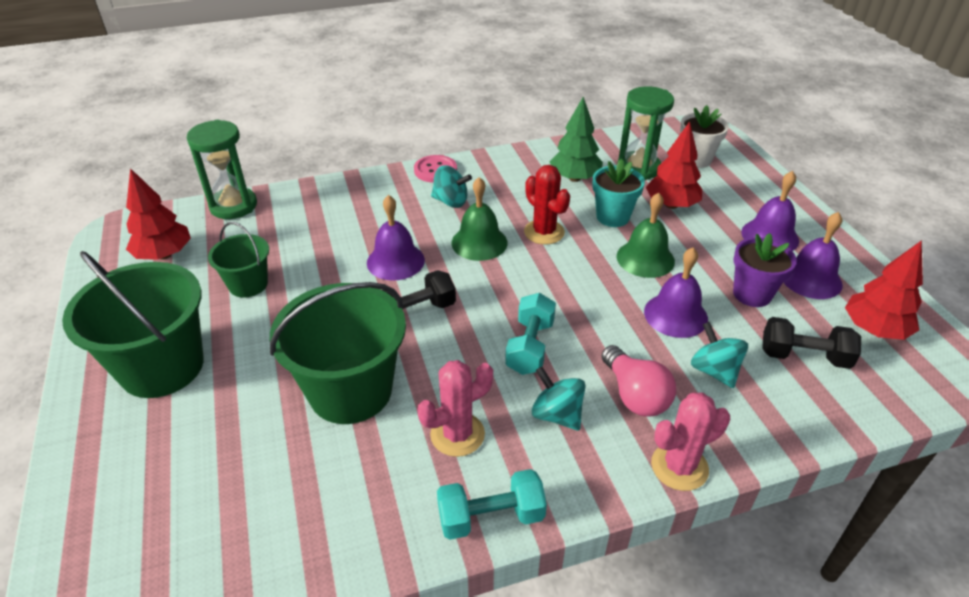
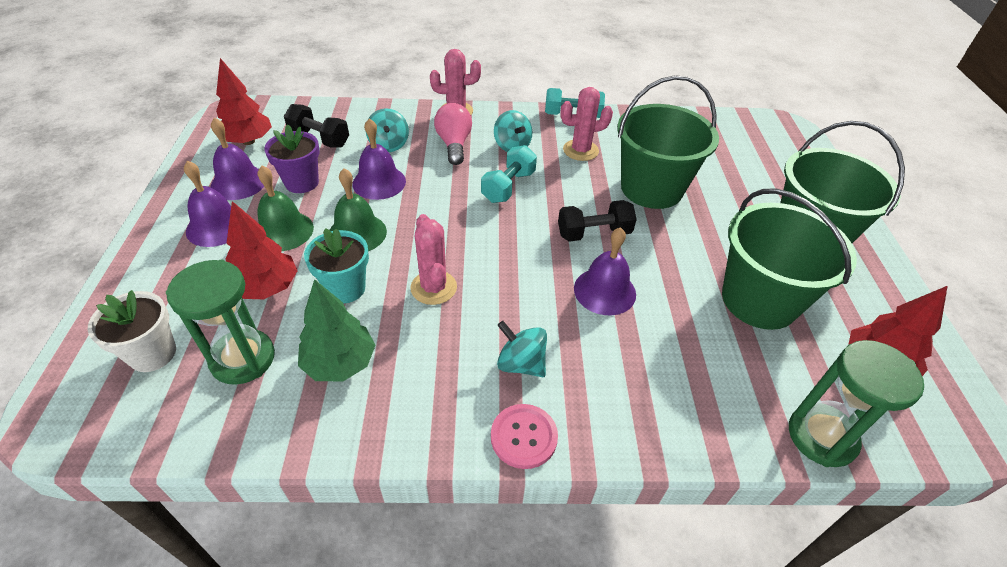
camera: 165 degrees left, 5 degrees up
green bucket [208,222,269,298] -> green bucket [722,188,857,330], size x1.86
green bell [451,177,507,261] -> green bell moved to [257,166,314,251]
red cactus [524,165,570,244] -> pink cactus [410,214,457,305]

